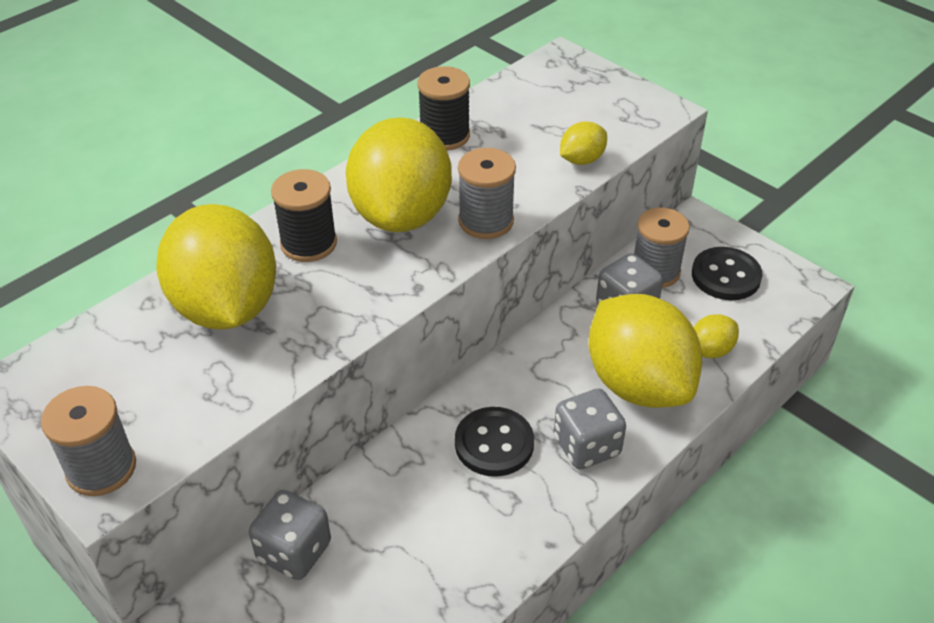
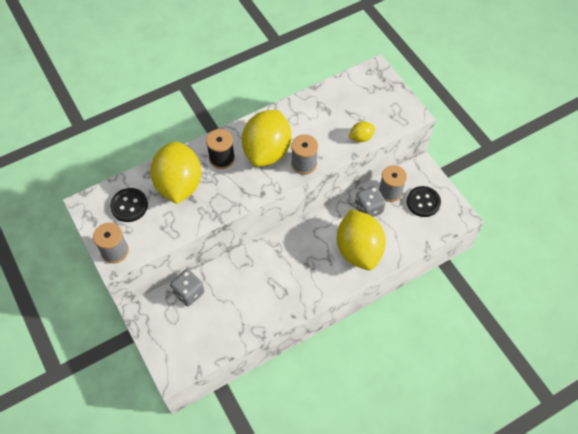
camera: 15 degrees right, 15 degrees up
black spool [417,66,470,151] -> none
black button [455,407,534,477] -> black button moved to [110,188,148,222]
grey dice [554,389,626,469] -> none
yellow lemon [693,314,739,358] -> none

